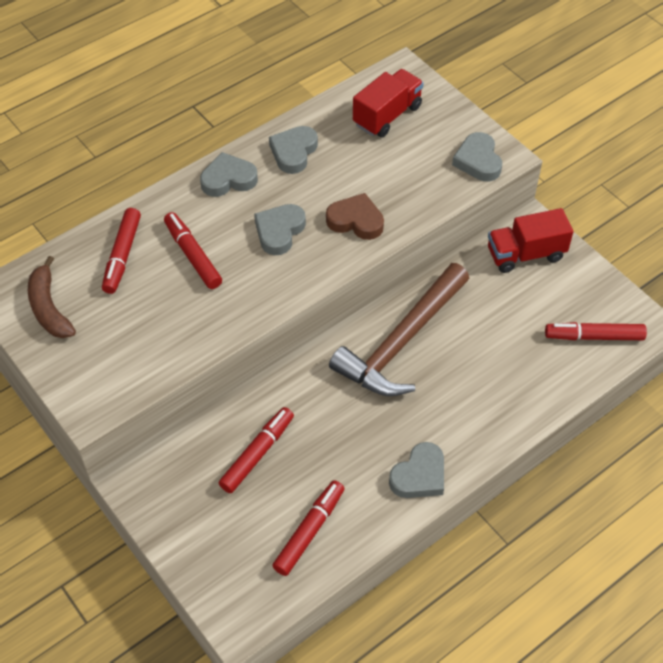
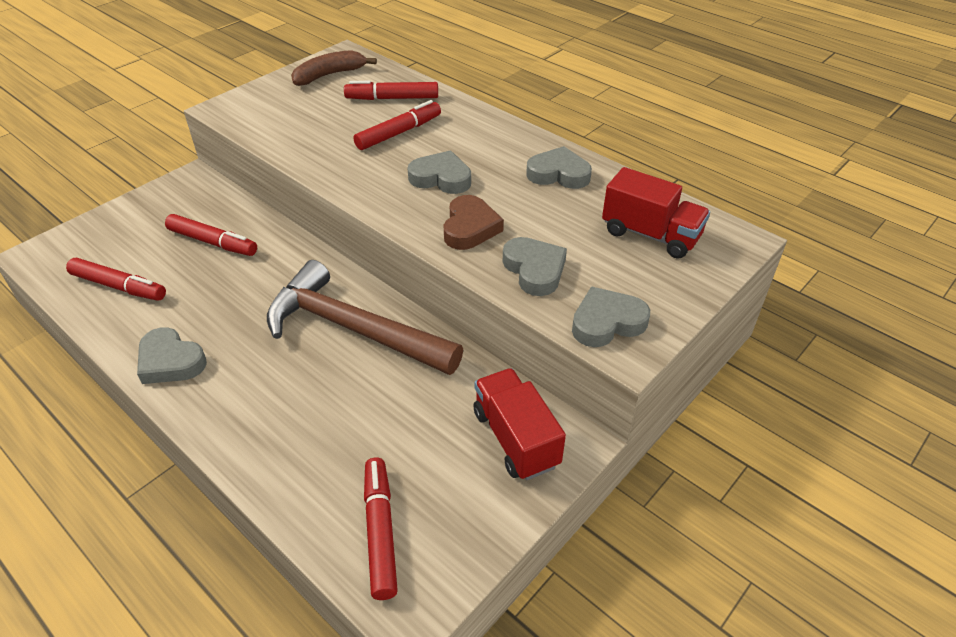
camera: 80 degrees right, 10 degrees down
grey heart [200,152,258,197] -> grey heart moved to [503,237,567,296]

